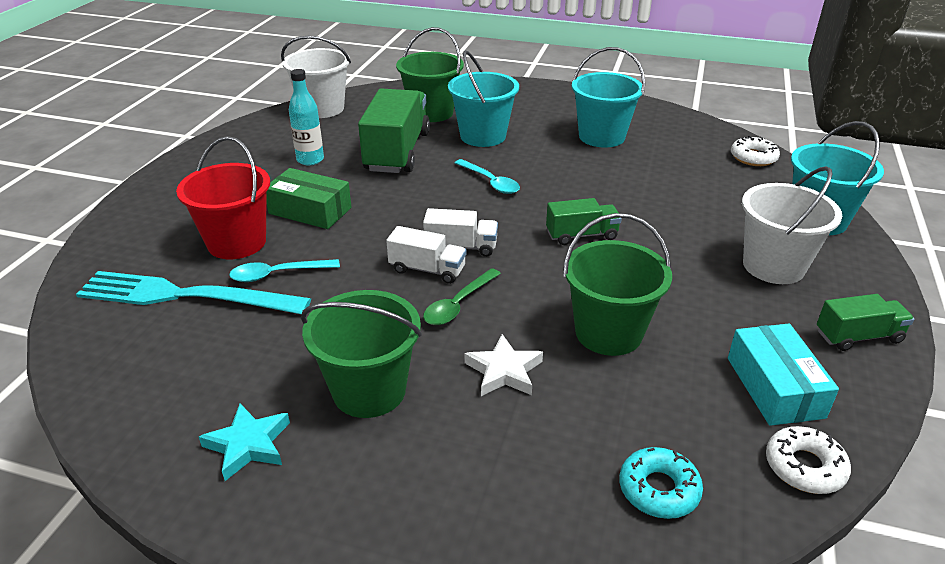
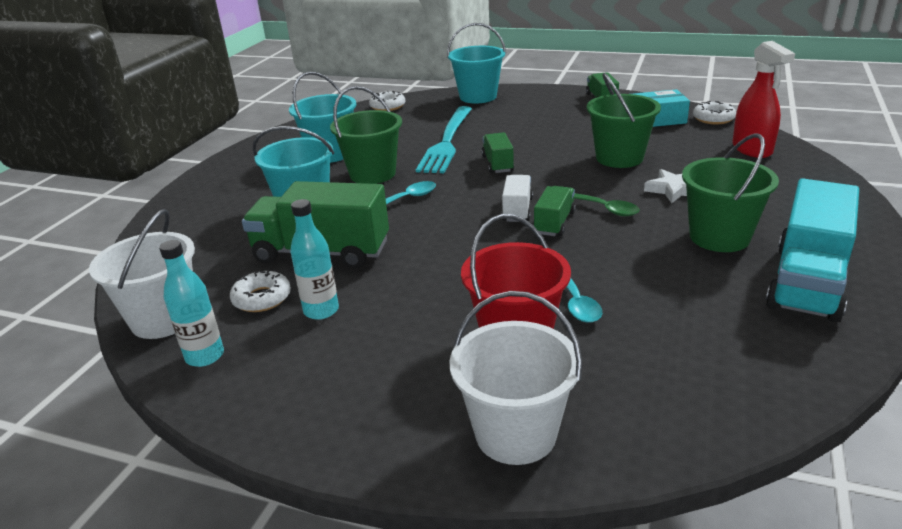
camera: 85 degrees left, 5 degrees down
turquoise fork [76,271,311,314] -> turquoise fork moved to [416,106,472,173]
turquoise star [199,404,290,481] -> turquoise truck [766,178,859,322]
green box [266,168,351,229] -> none
white truck [386,226,466,284] -> green truck [534,186,576,236]
green bucket [396,27,464,122] -> green bucket moved to [330,86,402,184]
turquoise donut [619,447,703,519] -> red spray bottle [732,41,795,158]
white bucket [742,166,842,284] -> white bucket moved to [449,291,582,465]
none -> turquoise bottle [159,240,224,367]
none -> white donut [230,270,291,312]

